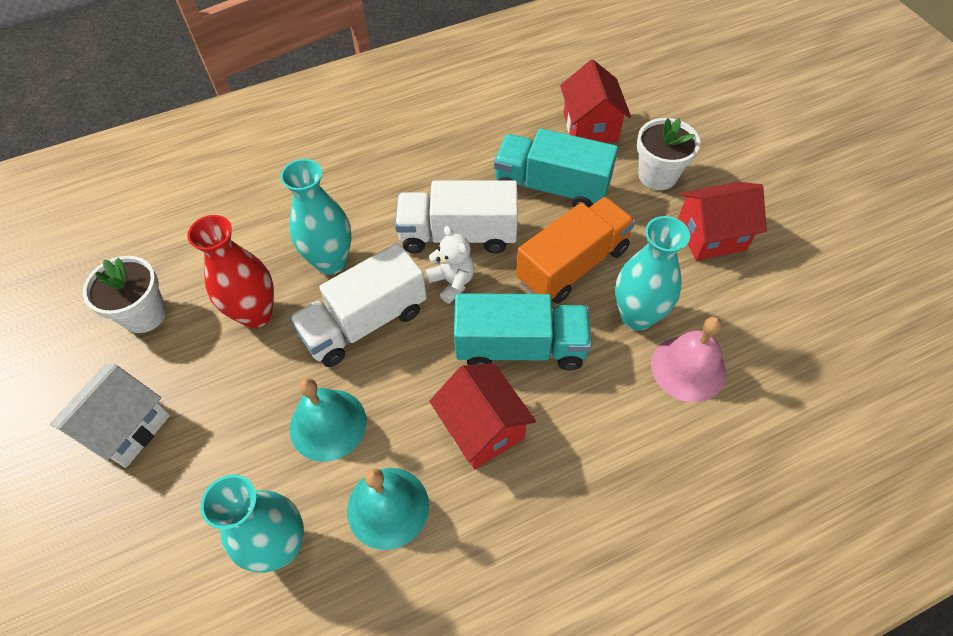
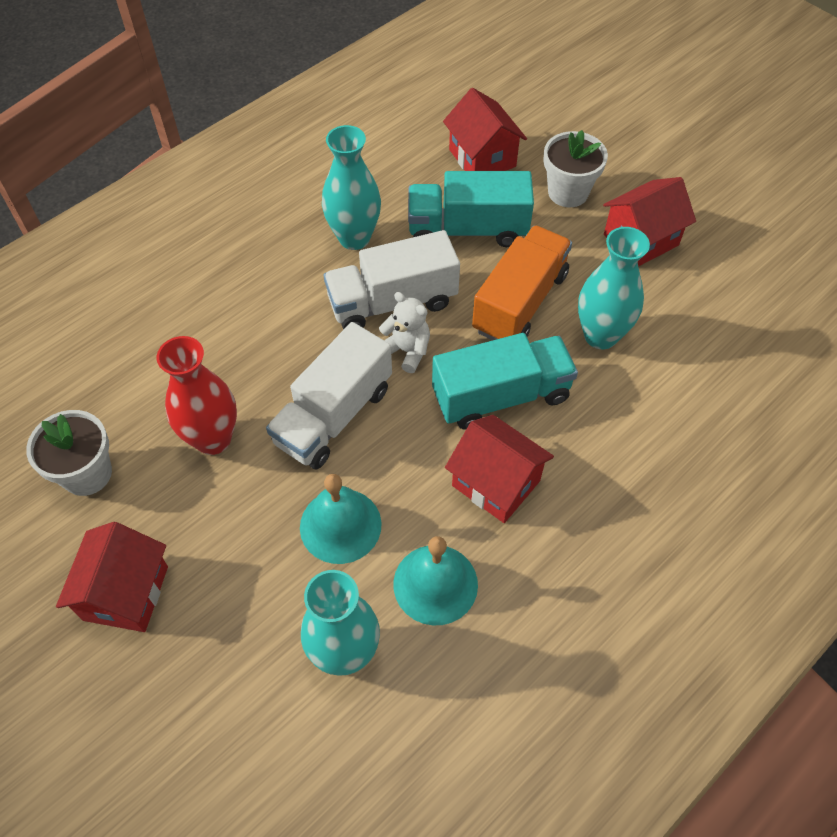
camera: 20 degrees left, 0 degrees up
white house [50,364,170,468] -> red house [56,522,168,632]
turquoise vase [280,159,351,275] -> turquoise vase moved to [322,125,381,250]
pink bell [651,317,726,402] -> none

